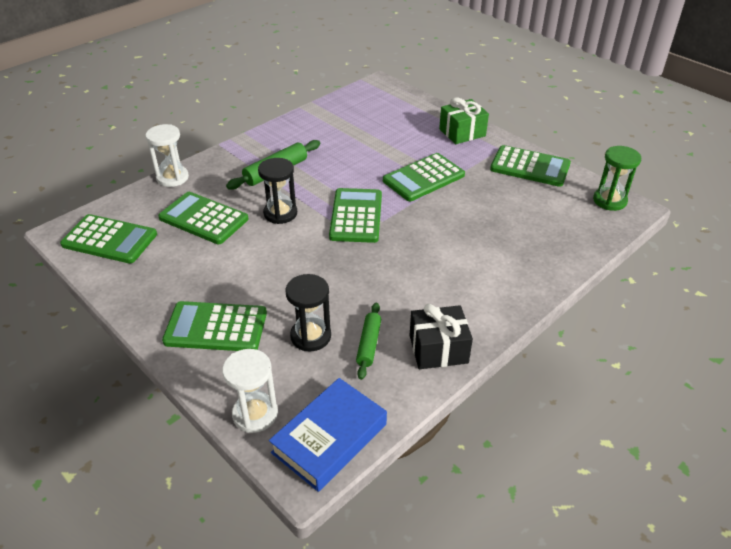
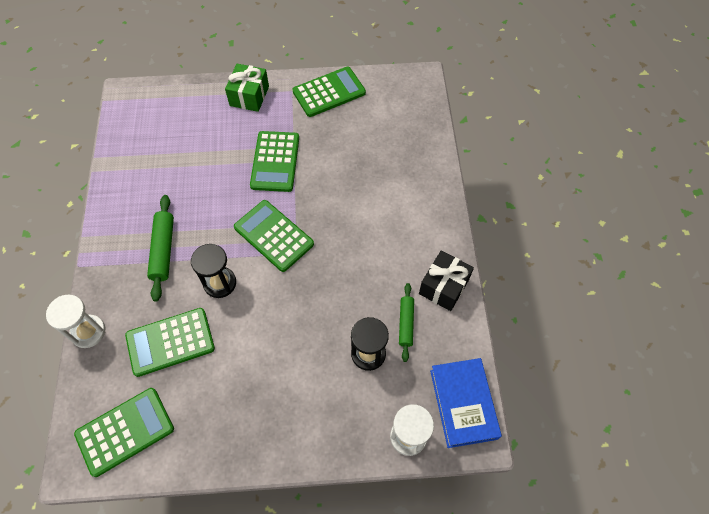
camera: 50 degrees left, 20 degrees up
green calculator [162,301,267,351] -> none
green rolling pin [356,302,381,380] -> green rolling pin turned 45 degrees clockwise [399,283,414,362]
green hourglass [593,146,641,211] -> none

